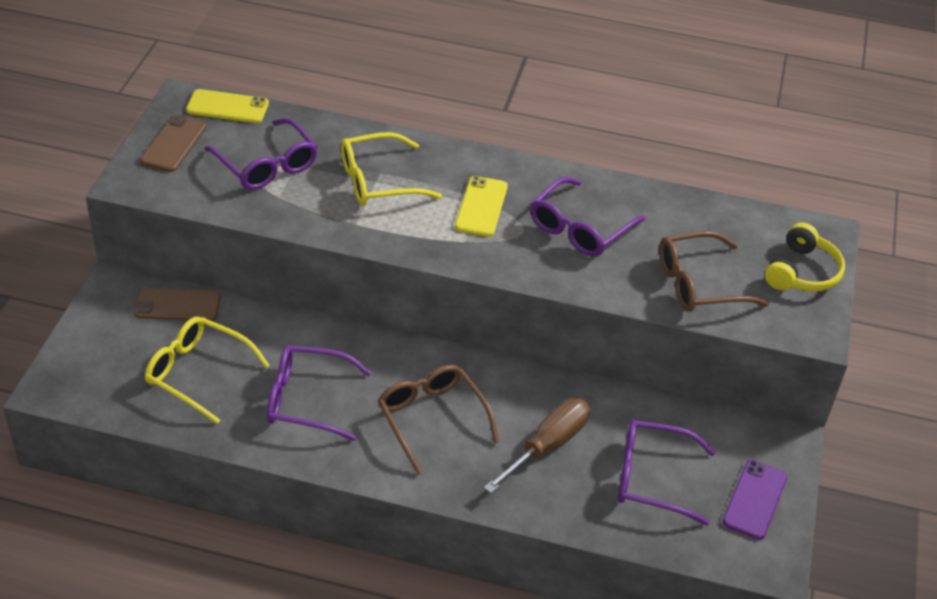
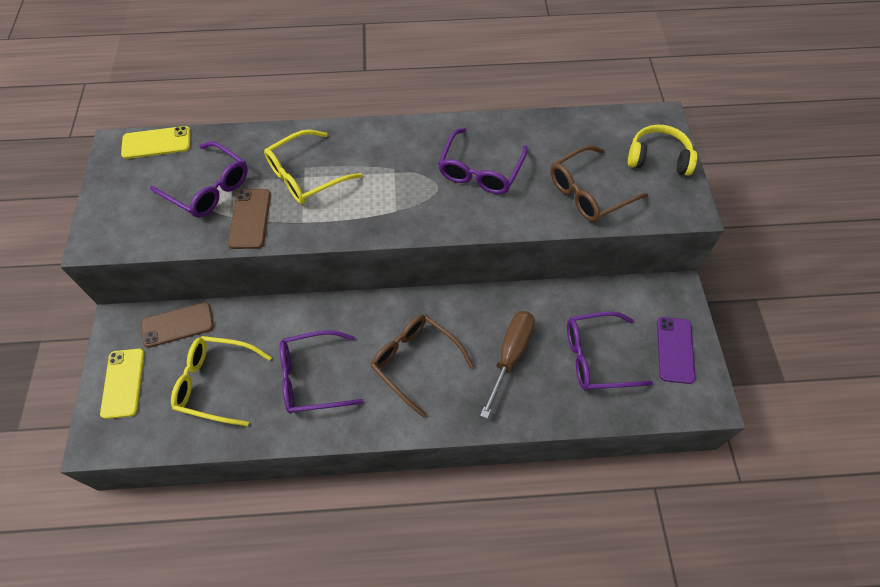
camera: 15 degrees left, 15 degrees up
brown phone [140,115,206,172] -> brown phone moved to [228,189,271,249]
yellow phone [455,176,508,237] -> yellow phone moved to [100,349,144,419]
yellow headphones [765,222,845,292] -> yellow headphones turned 90 degrees counterclockwise [628,125,697,176]

